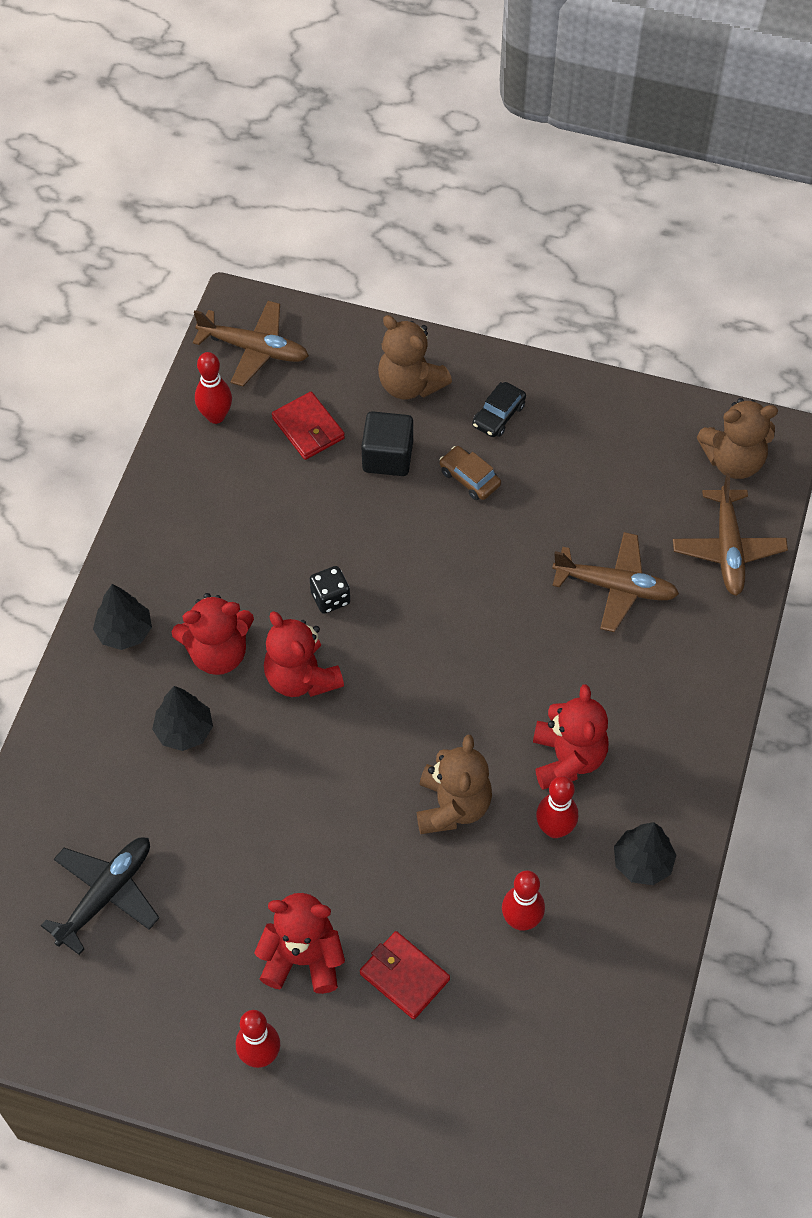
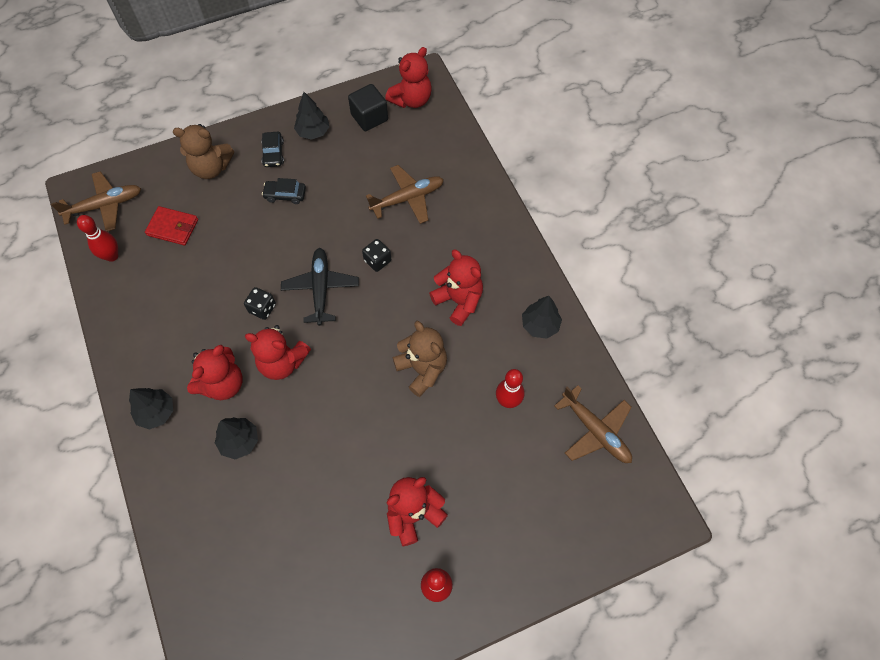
camera: 40 degrees left, 5 degrees up
black plane [41,837,159,955] -> black plane moved to [281,248,359,326]
red wallet [360,931,450,1019] -> none
black cube [361,411,413,476] -> black cube moved to [348,84,388,131]
brown car [440,446,501,500] -> black car [262,178,306,204]
red bowling pin [536,776,578,838] -> none
brown plane [673,473,788,596] -> brown plane moved to [554,385,632,463]
brown teddy bear [697,398,778,479] -> red teddy bear [385,47,431,108]
none -> black tree [294,92,329,140]
none -> black dice [362,239,391,272]

